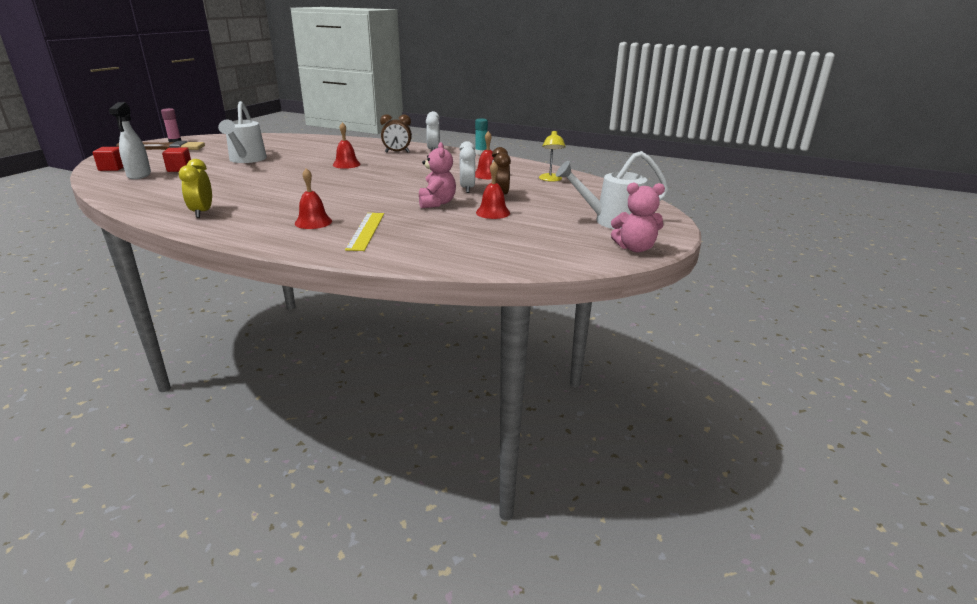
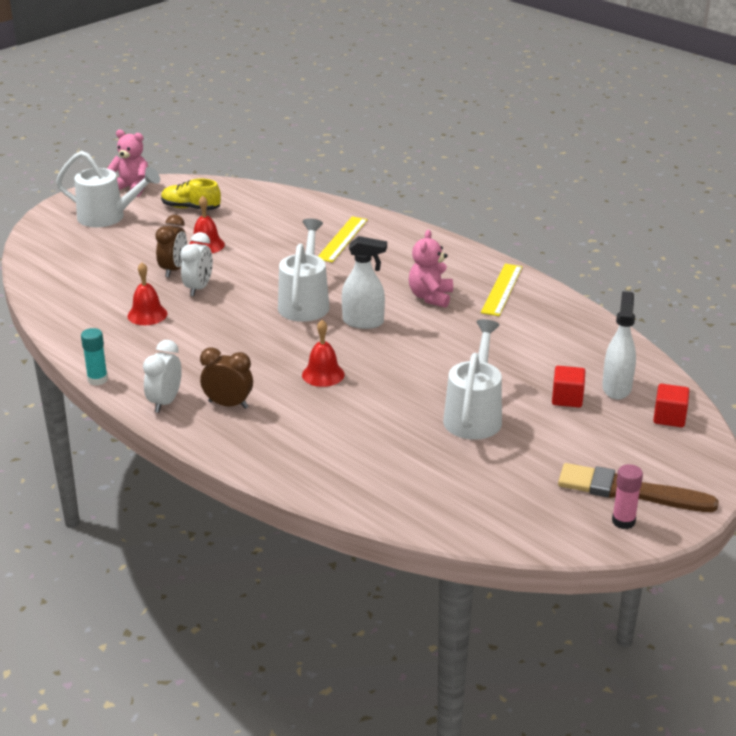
camera: 160 degrees left, 5 degrees up
yellow clock [179,159,212,218] -> yellow ruler [481,264,522,316]
red bell [295,168,332,229] -> none
pink teddy bear [419,142,456,208] -> pink teddy bear moved to [409,230,453,308]
yellow lamp [539,130,565,182] -> none
none -> yellow shoe [161,179,221,210]
none -> white watering can [278,218,329,322]
none -> white spray bottle [342,236,387,329]

